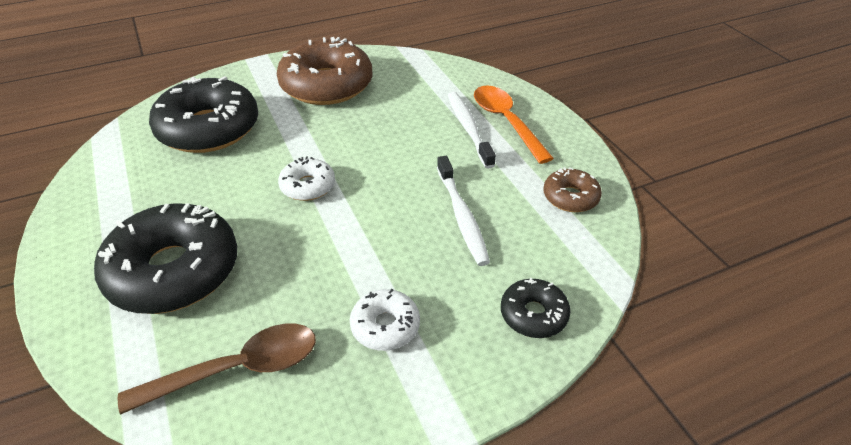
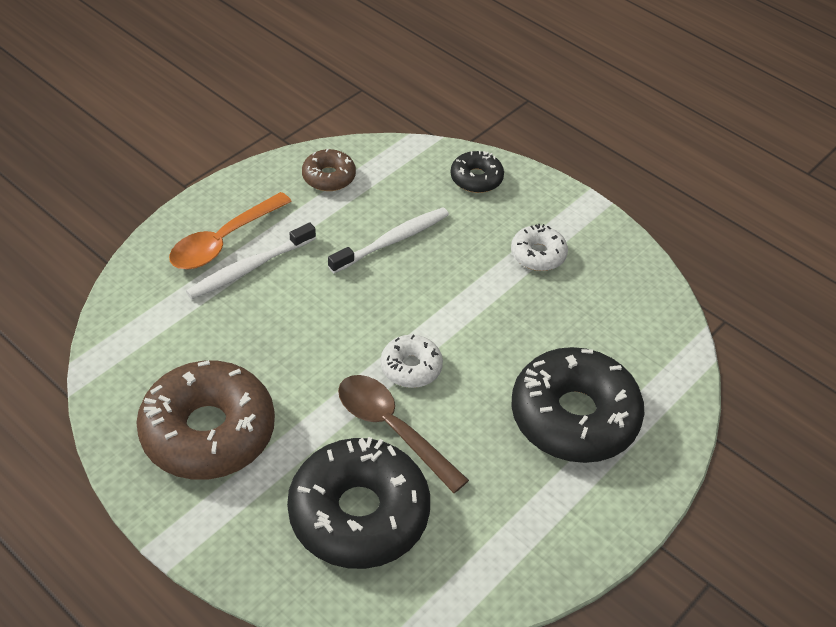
camera: 115 degrees left, 5 degrees up
brown spoon [118,323,316,415] -> brown spoon moved to [338,375,469,493]

